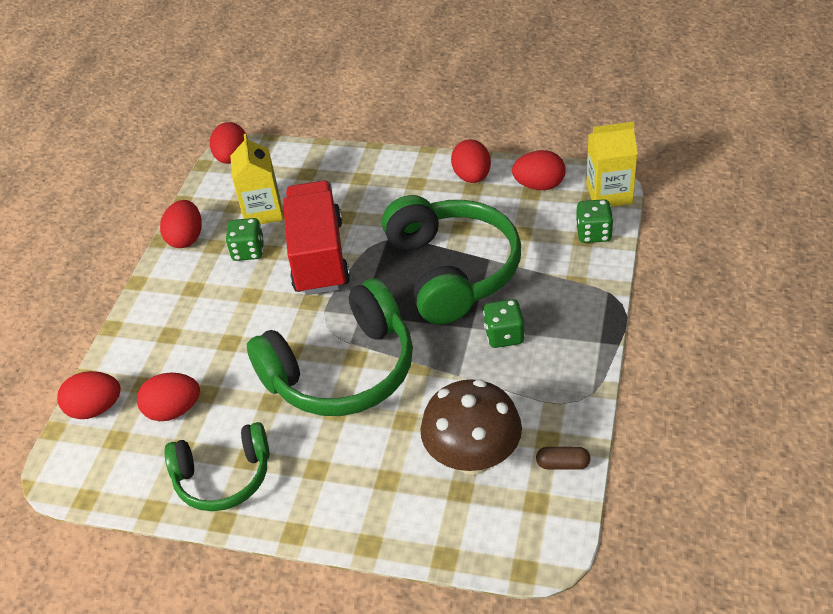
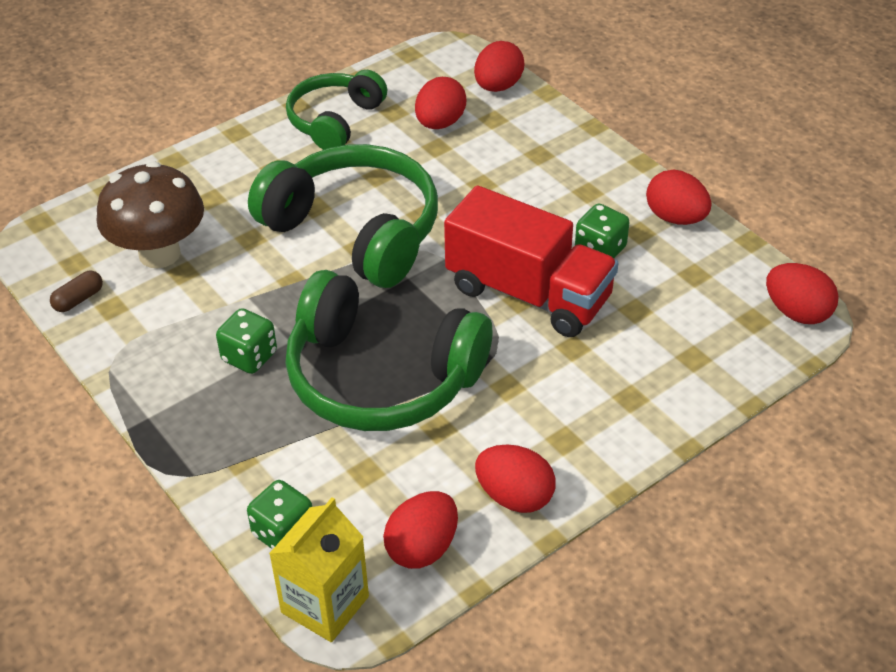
camera: 125 degrees right, 0 degrees up
yellow carton [230,134,283,224] -> none
green headphones [247,278,413,416] -> green headphones turned 120 degrees clockwise [248,144,438,288]

